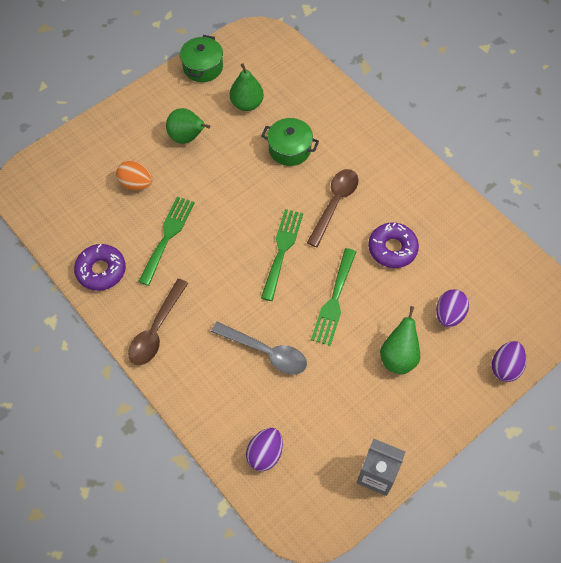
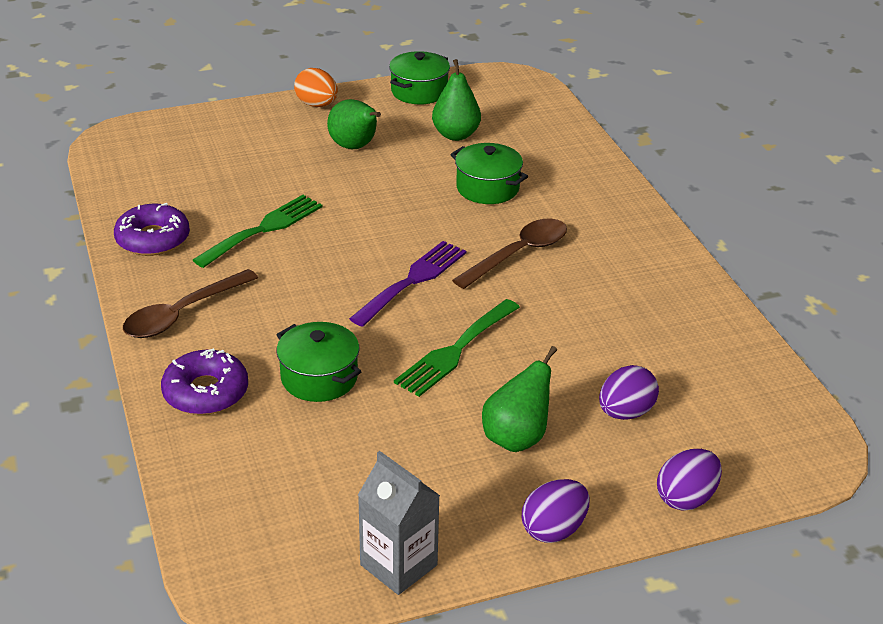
camera: 20 degrees right, 25 degrees down
orange egg [116,161,152,190] -> orange egg moved to [294,68,338,107]
grey spoon [211,322,307,375] -> green pot [276,322,361,402]
purple egg [246,428,283,471] -> purple egg moved to [522,479,590,543]
green fork [261,209,303,301] -> purple fork [349,241,466,327]
purple donut [368,222,419,268] -> purple donut moved to [161,348,248,415]

